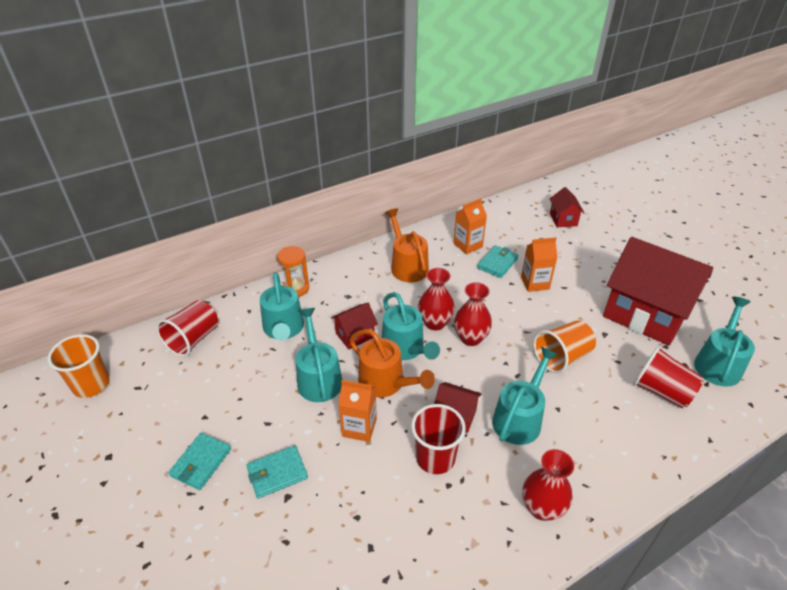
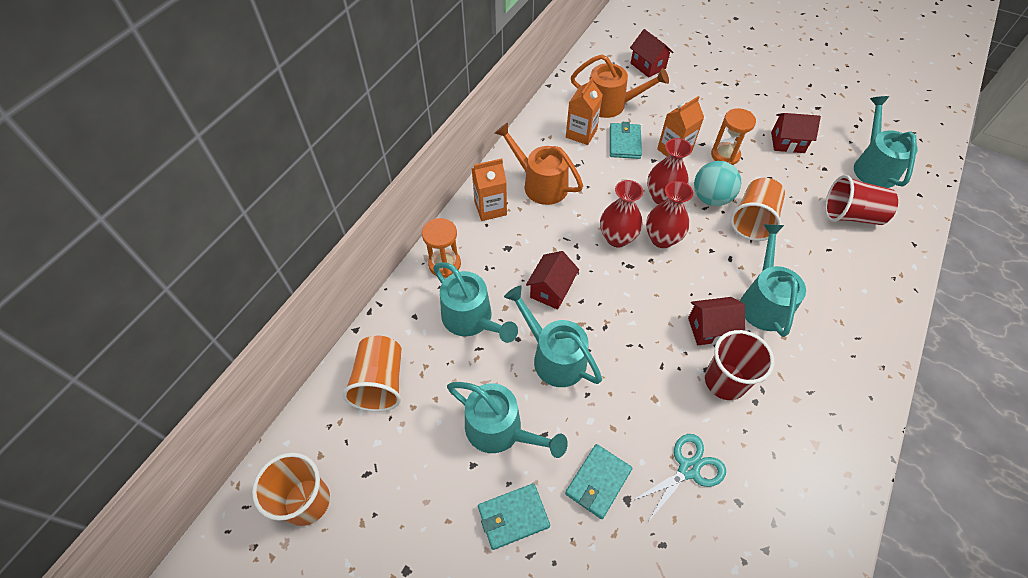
camera: 30 degrees left, 15 degrees up
red cup [156,300,218,357] -> orange cup [342,335,402,412]
turquoise wallet [169,433,231,490] -> turquoise wallet turned 75 degrees clockwise [478,483,550,550]
orange carton [338,380,377,442] -> orange carton moved to [471,158,507,221]
orange watering can [349,329,435,397] -> orange watering can moved to [571,54,669,118]
turquoise watering can [382,292,440,360] -> turquoise watering can moved to [447,382,568,458]
red vase [522,449,574,521] -> red vase moved to [647,138,692,204]
red house [603,237,713,346] -> red house [771,113,821,153], size x0.44
none -> turquoise scissors [630,434,726,522]
none -> turquoise ball [694,161,741,206]
none -> orange hourglass [711,108,756,165]

